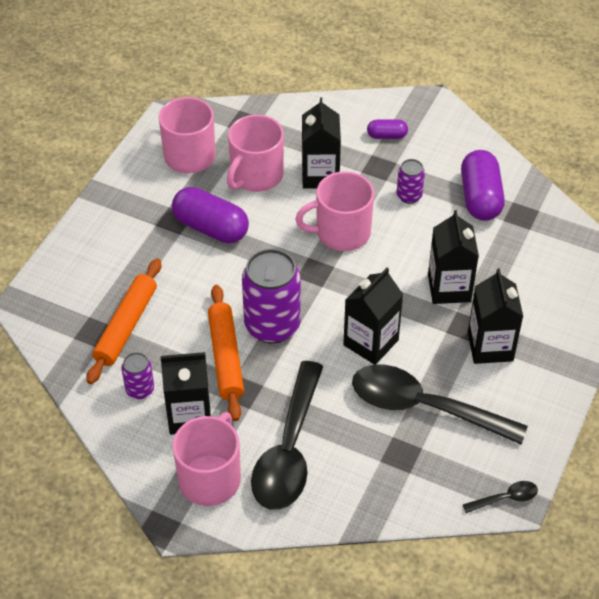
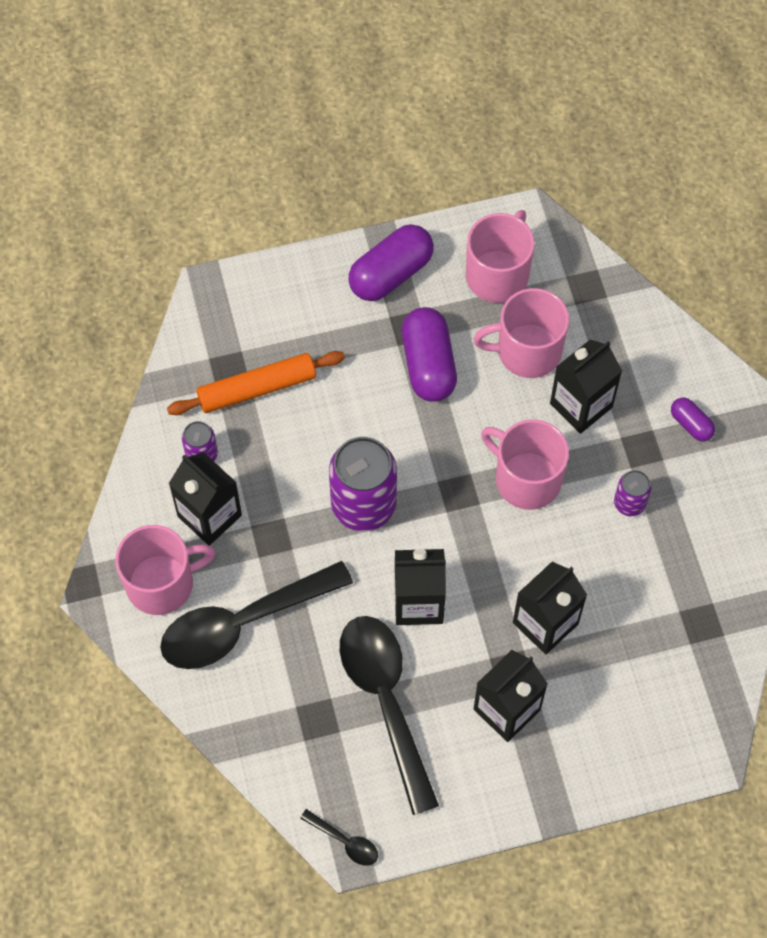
camera: 50 degrees right, 15 degrees up
orange rolling pin [208,285,244,421] -> none
purple capsule [461,150,505,221] -> purple capsule moved to [348,224,434,301]

